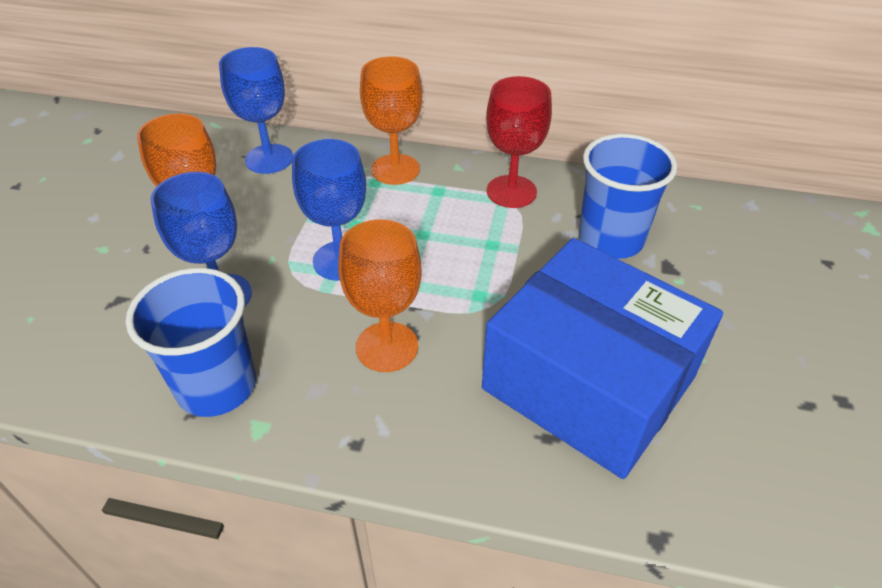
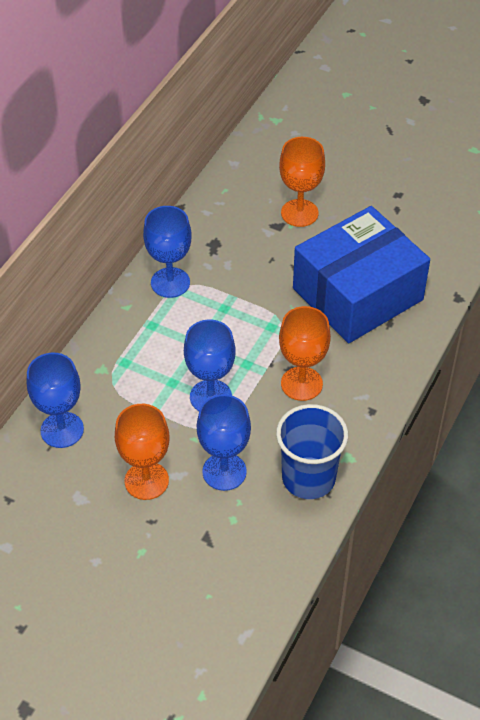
camera: 75 degrees left, 5 degrees up
orange goblet [360,56,422,185] -> orange goblet moved to [279,137,325,227]
red goblet [486,76,552,208] -> blue goblet [143,206,192,298]
blue cup [579,134,677,259] -> none

